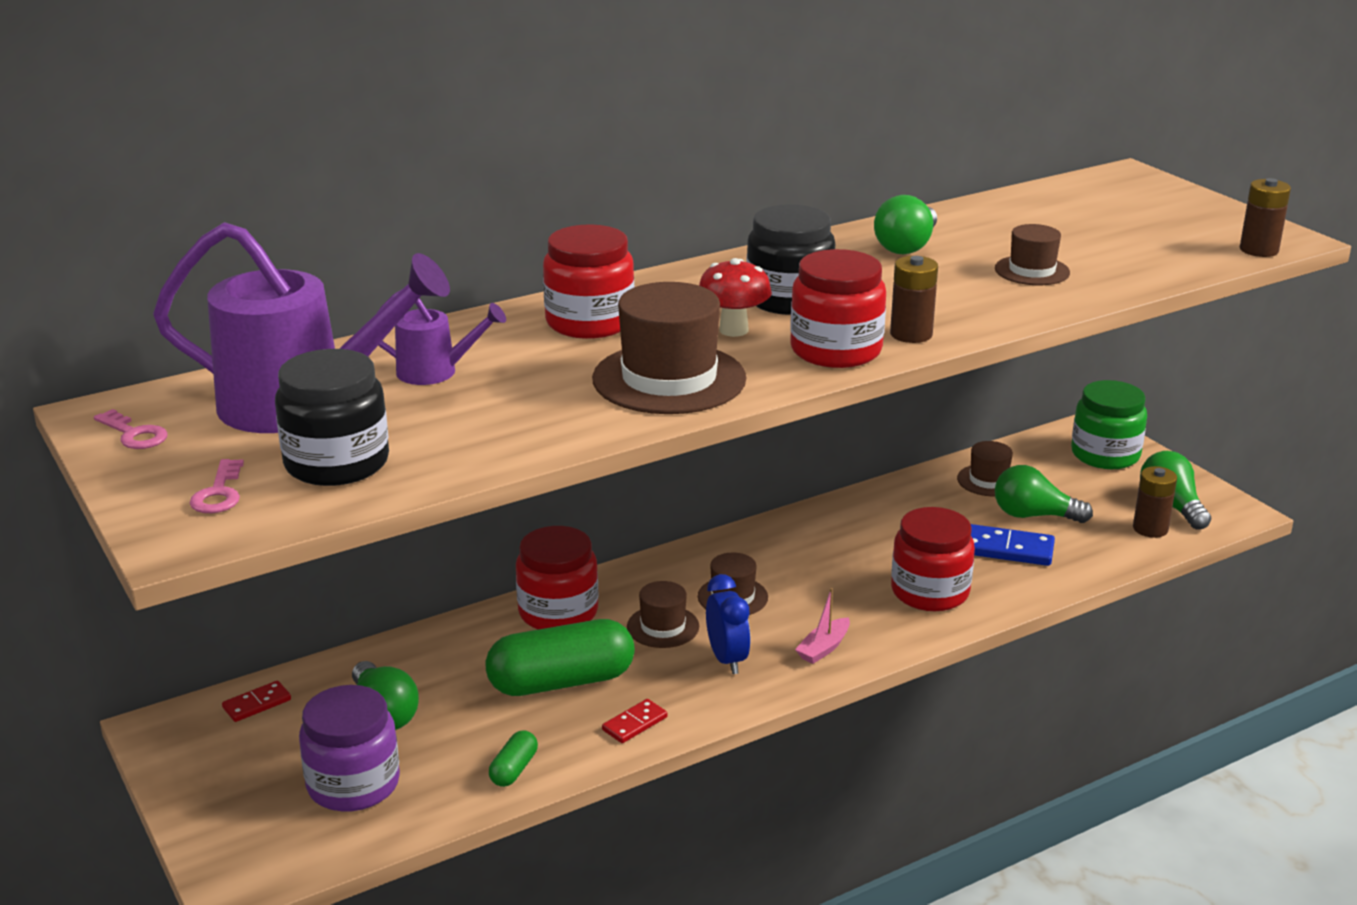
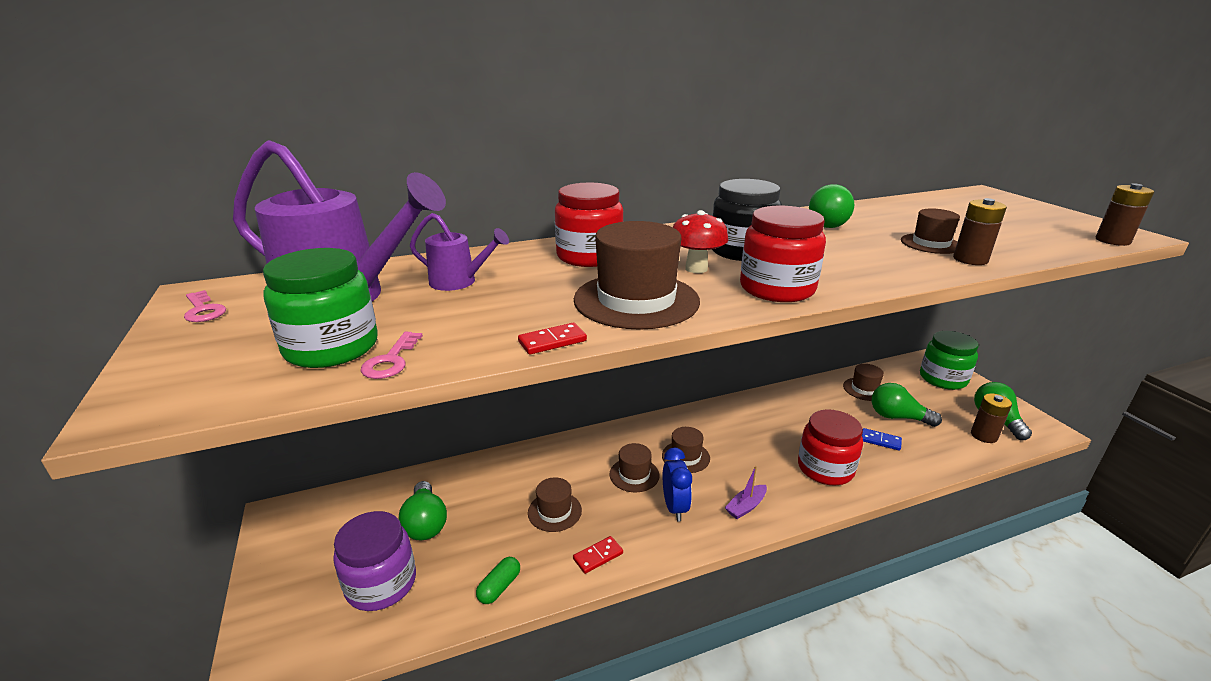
camera: 10 degrees right, 0 degrees up
pink key [190,459,244,513] -> pink key moved to [361,332,423,379]
red domino [222,680,291,722] -> red domino moved to [518,323,587,355]
black jar [275,349,389,486] -> green jar [263,248,378,368]
green capsule [485,619,635,696] -> brown hat [528,477,582,532]
red jar [516,526,599,630] -> none
pink boat [795,588,850,664] -> purple boat [725,466,767,519]
brown battery [890,256,938,343] -> brown battery moved to [953,198,1007,265]
blue domino [971,524,1055,566] -> blue domino [862,428,902,451], size x0.60

